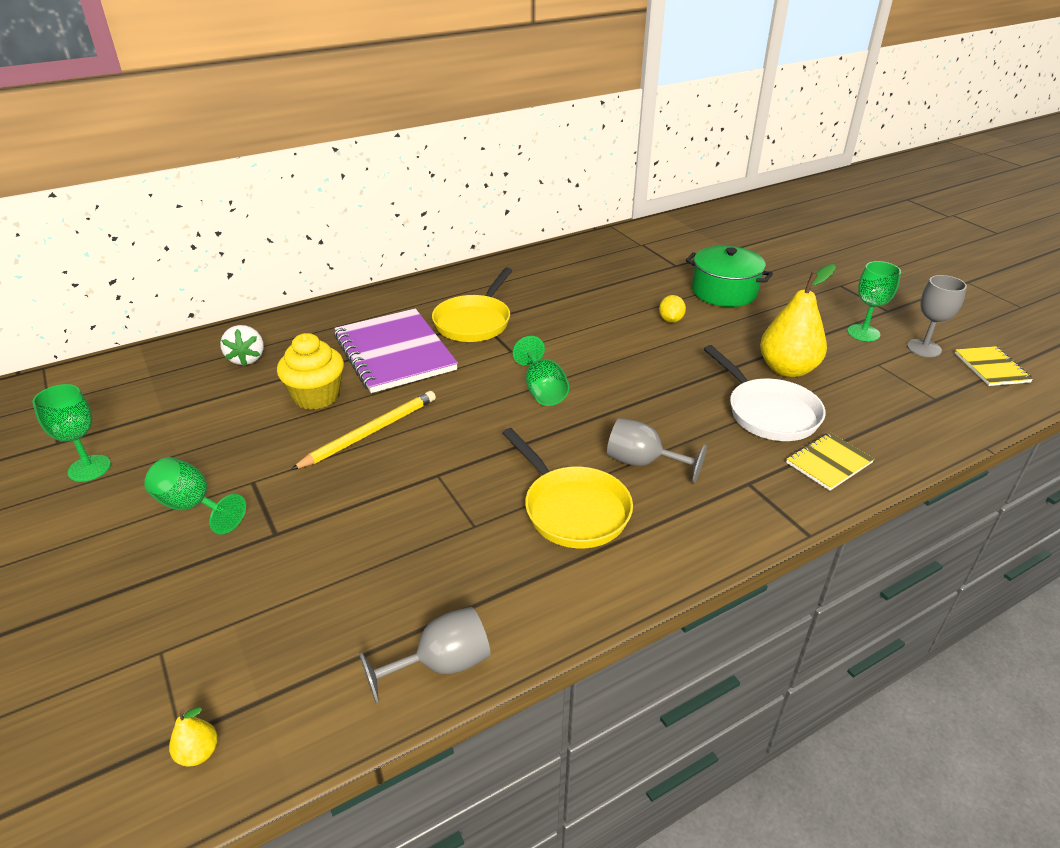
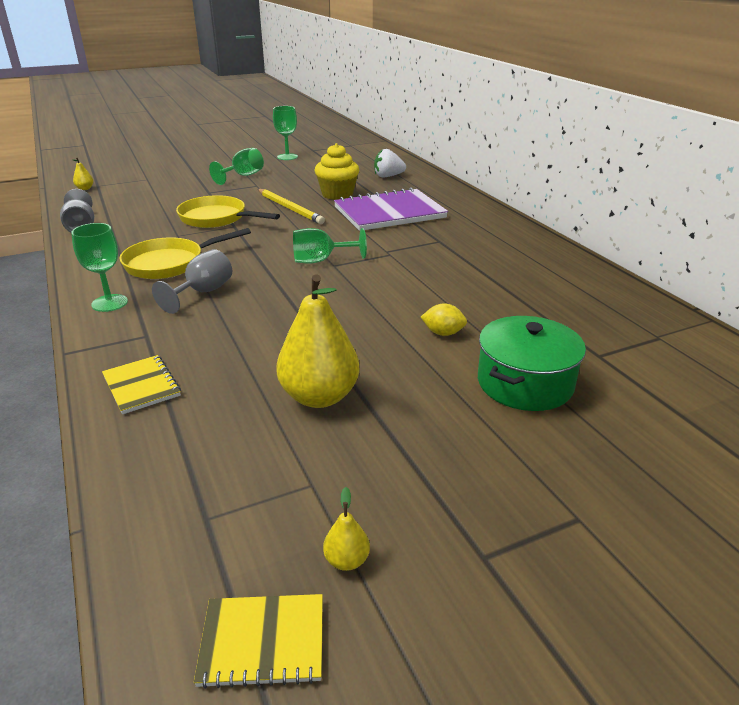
camera: 95 degrees right, 5 degrees down
yellow pan [432,267,513,342] -> yellow pan moved to [176,195,280,228]
white pan [704,345,826,441] -> none
green goblet [847,261,901,341] -> green goblet moved to [71,223,128,312]
grey goblet [907,275,967,357] -> yellow pear [323,487,370,571]

